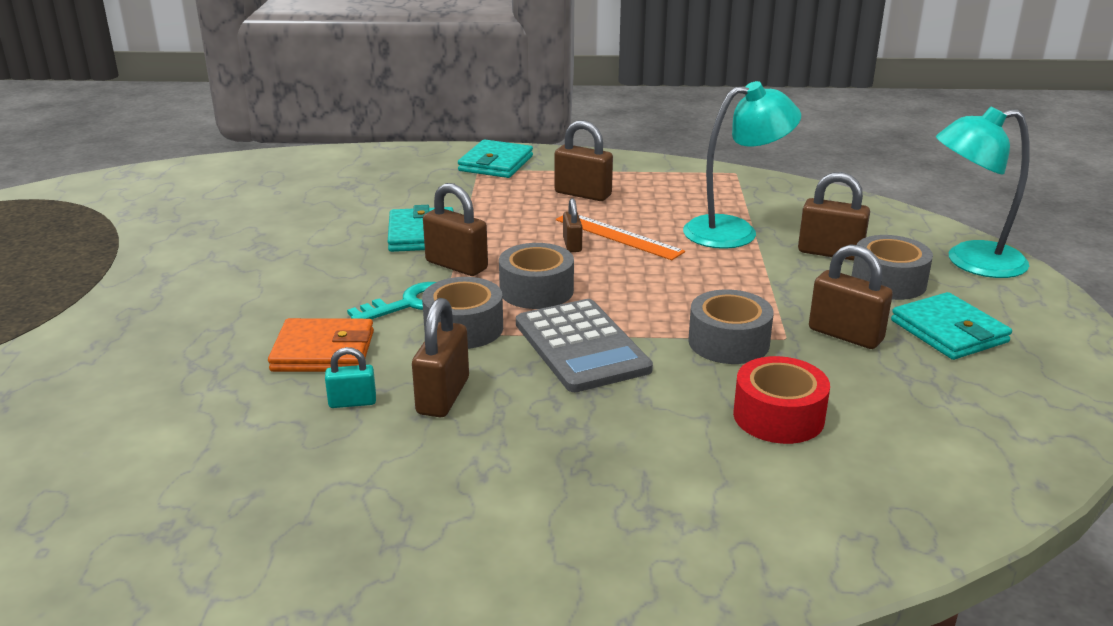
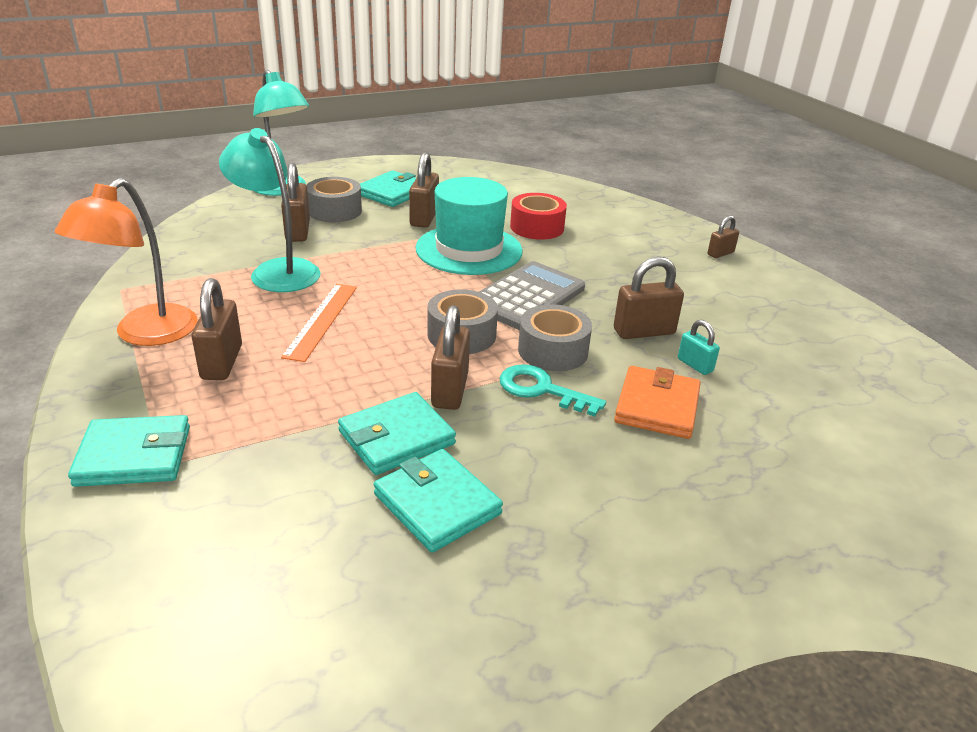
camera: 120 degrees left, 5 degrees up
orange wallet [268,318,374,372] -> orange wallet turned 45 degrees clockwise [614,366,701,439]
brown padlock [563,198,582,252] -> brown padlock moved to [707,216,739,258]
grey tape [688,290,774,364] -> turquoise hat [415,177,523,275]
none -> orange lamp [55,178,198,346]
none -> turquoise wallet [374,449,503,553]

